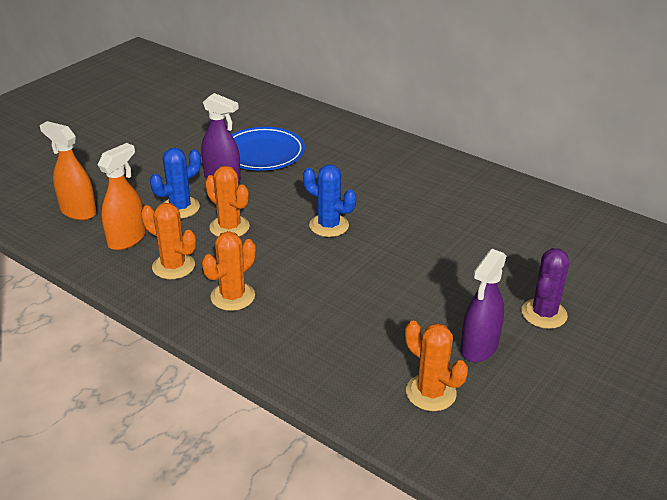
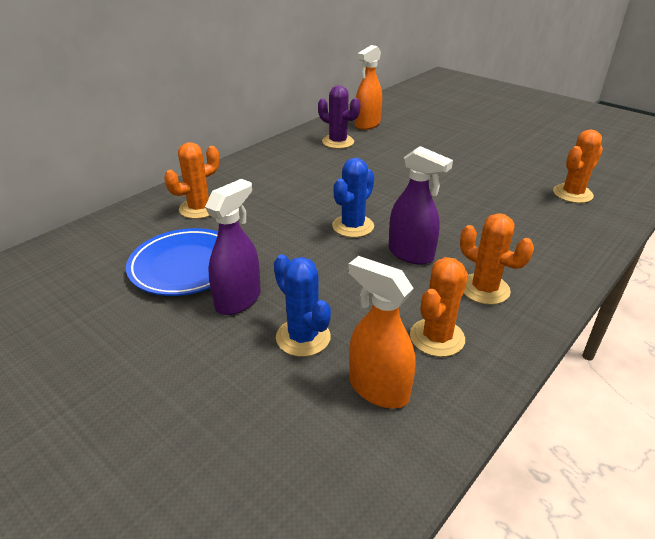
camera: 85 degrees left, 0 degrees up
orange spray bottle [40,121,97,220] -> orange spray bottle moved to [355,45,382,130]
orange cactus [205,166,250,237] -> orange cactus moved to [164,142,219,219]
purple spray bottle [460,249,506,362] -> purple spray bottle moved to [389,146,453,265]
purple cactus [521,248,569,329] -> purple cactus moved to [318,85,360,149]

